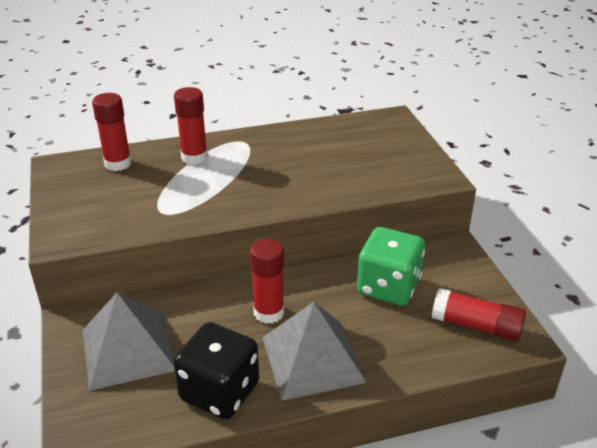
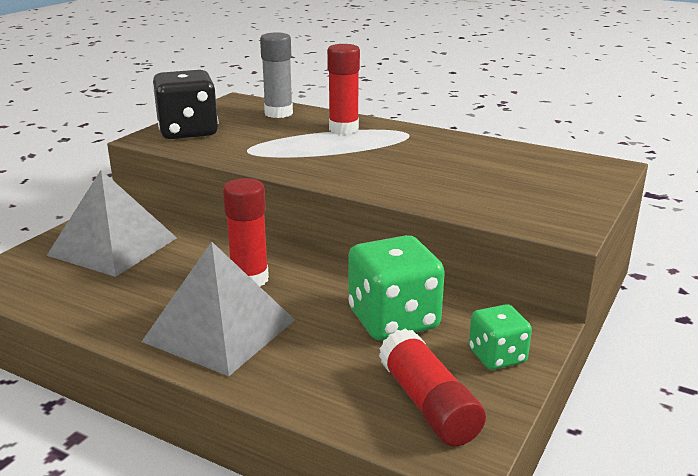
camera: 45 degrees right, 10 degrees down
red glue stick [92,93,131,171] -> grey glue stick [260,32,293,118]
black dice [173,322,259,420] -> black dice moved to [152,70,218,139]
none -> green dice [469,304,532,370]

